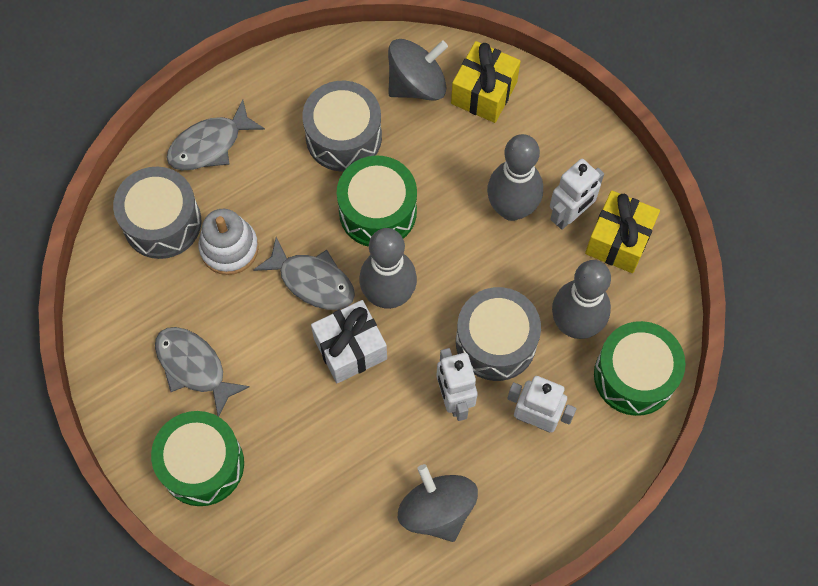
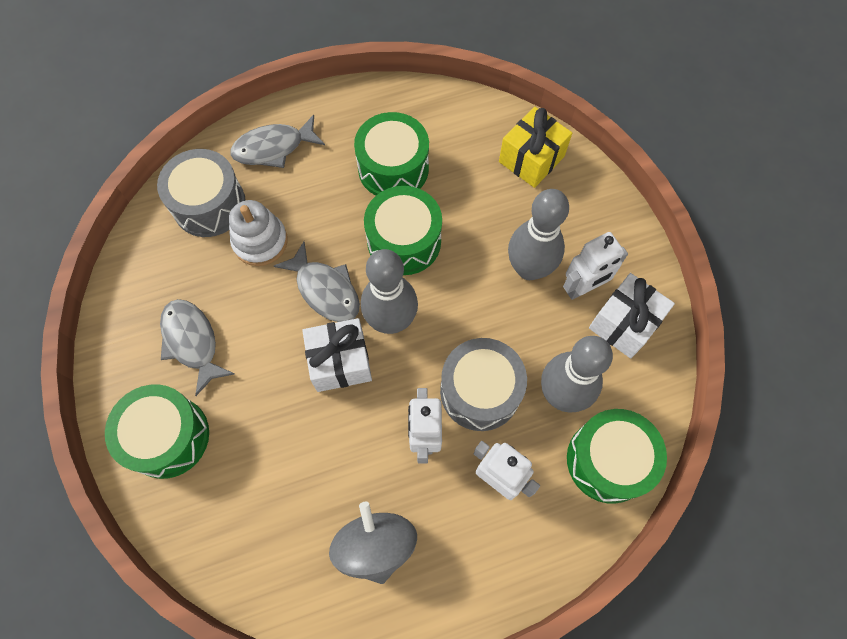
camera: 15 degrees right, 0 degrees up
grey drum [302,81,382,172] -> green drum [354,112,429,196]
grey spinning top [388,39,448,101] -> none
yellow gift [585,190,660,273] -> white gift [589,273,675,358]

